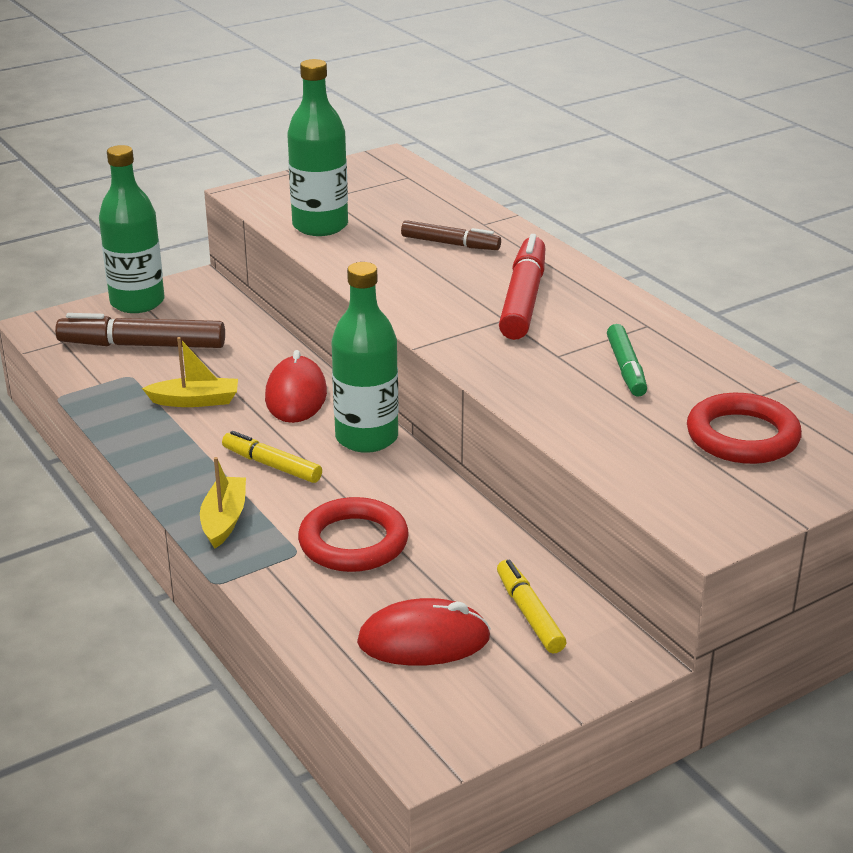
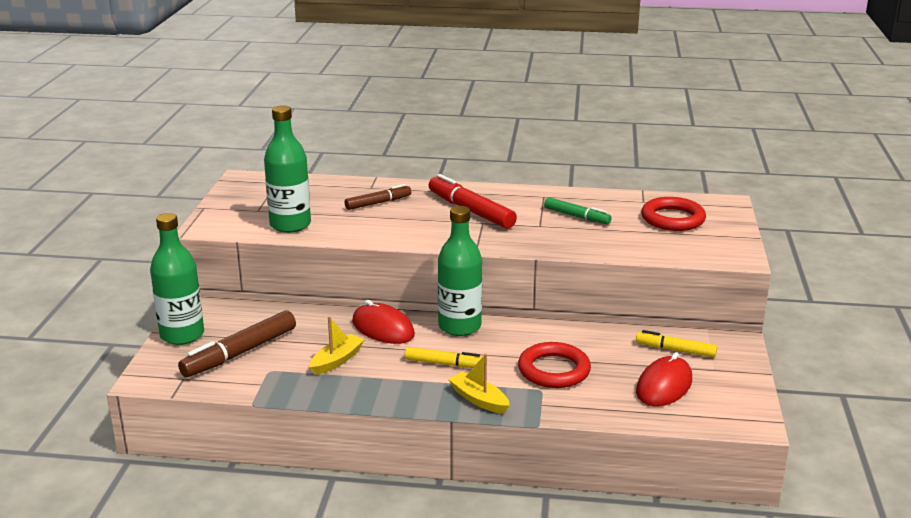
camera: 50 degrees left, 5 degrees down
yellow marker [222,431,322,483] -> yellow marker turned 150 degrees counterclockwise [405,347,482,368]

